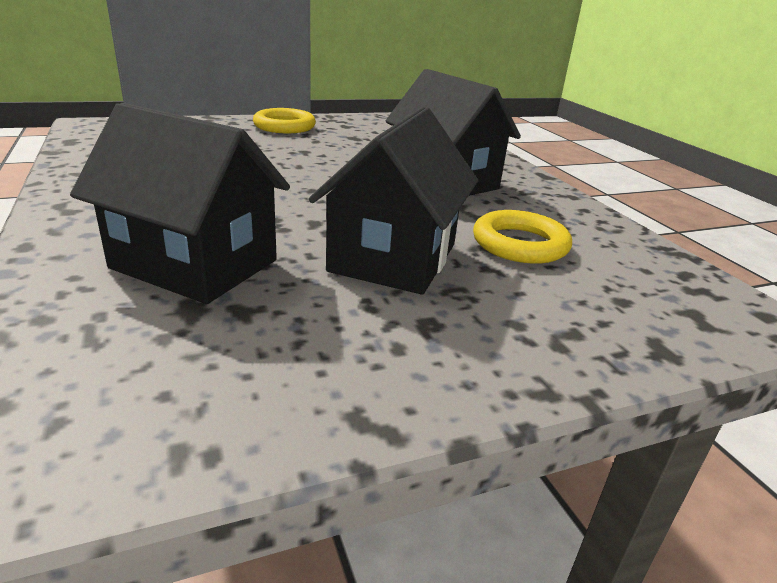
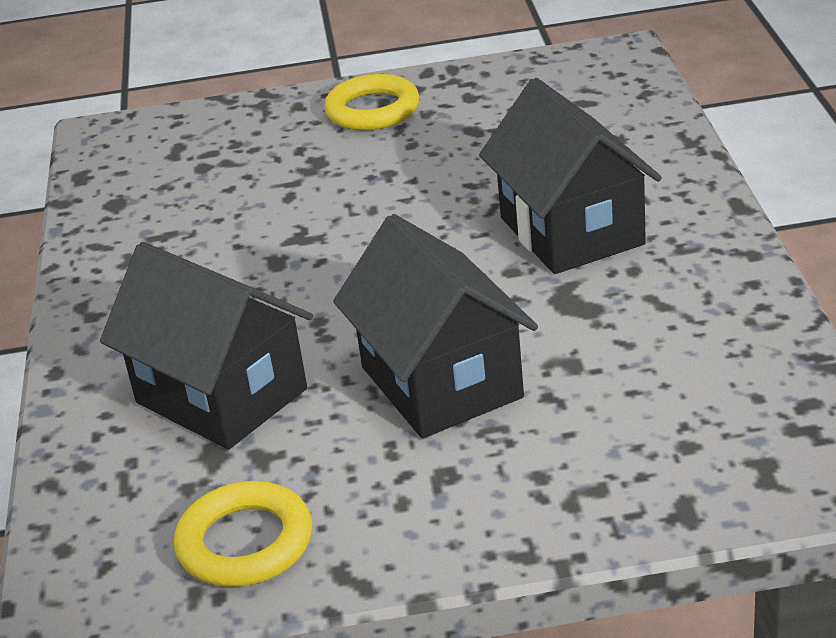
camera: 20 degrees right, 5 degrees up
black house [309,107,479,295] -> black house turned 60 degrees counterclockwise [333,214,538,438]
yellow ring [473,210,572,264] -> yellow ring moved to [174,481,312,587]

